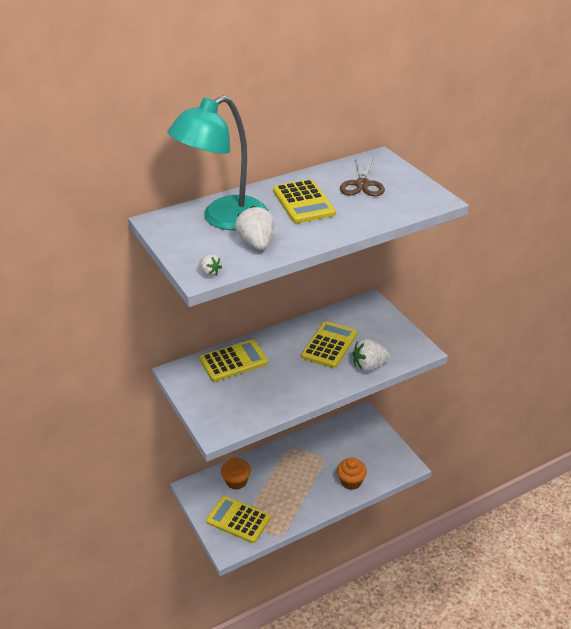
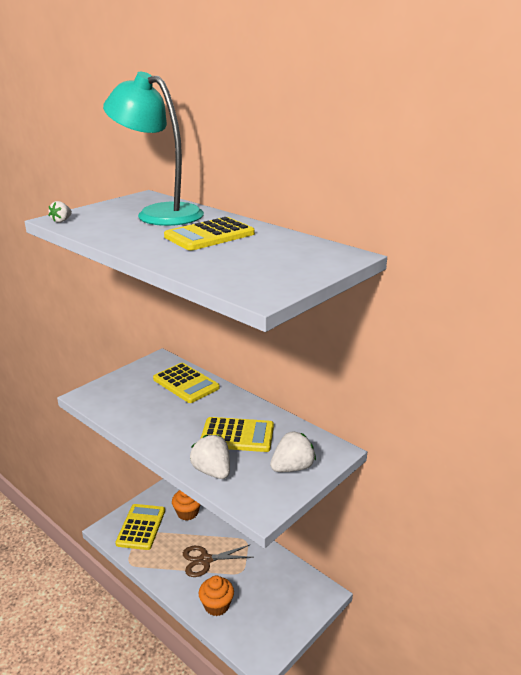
camera: 70 degrees right, 10 degrees down
white strawberry [235,206,274,250] -> white strawberry moved to [270,431,316,472]
brown scissors [340,157,385,196] -> brown scissors moved to [183,545,253,577]

